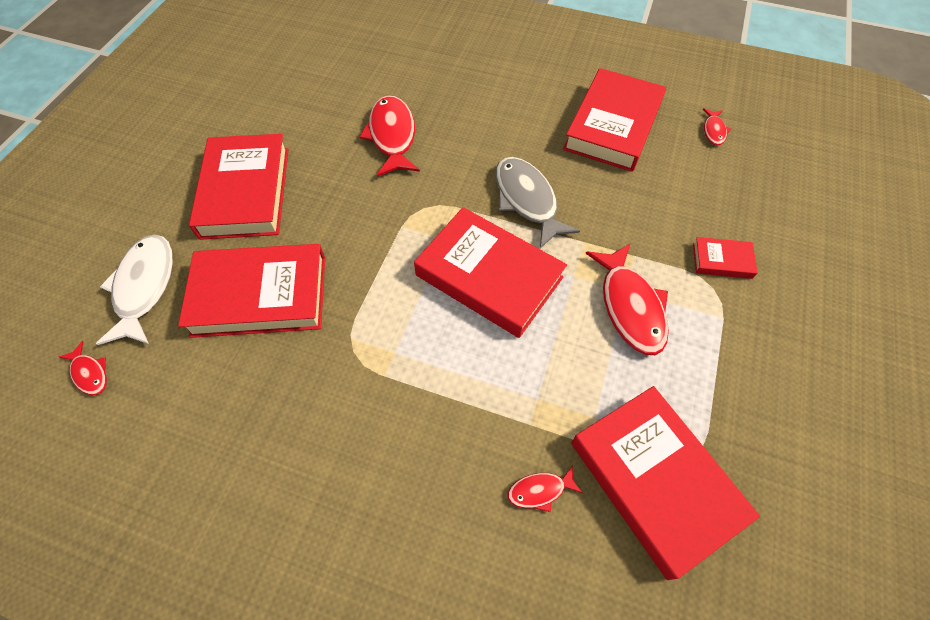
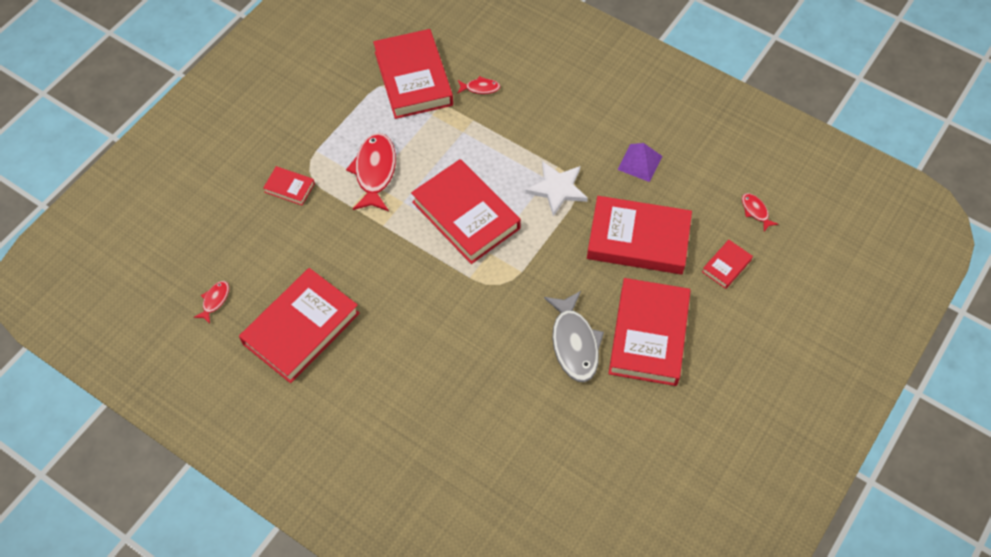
camera: 165 degrees left, 0 degrees up
white fish [96,235,173,345] -> red book [702,240,753,289]
red fish [359,95,420,177] -> none
grey fish [495,157,580,248] -> grey fish moved to [544,291,604,382]
none -> white star [525,161,588,216]
none -> purple pyramid [617,143,662,182]

